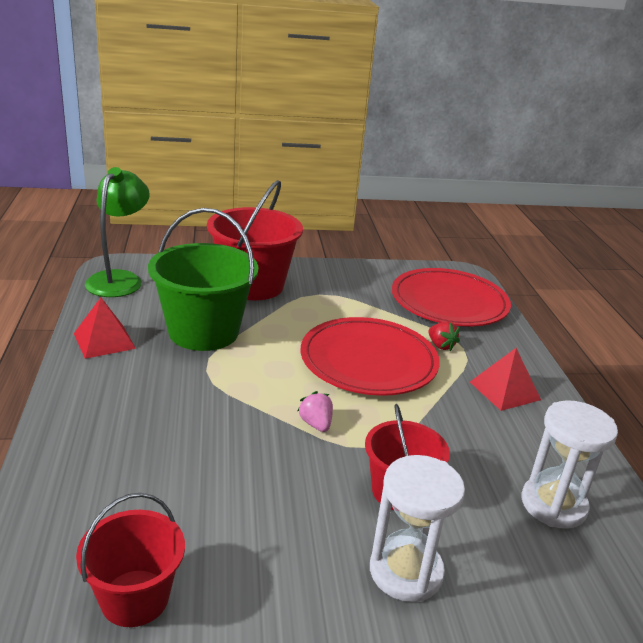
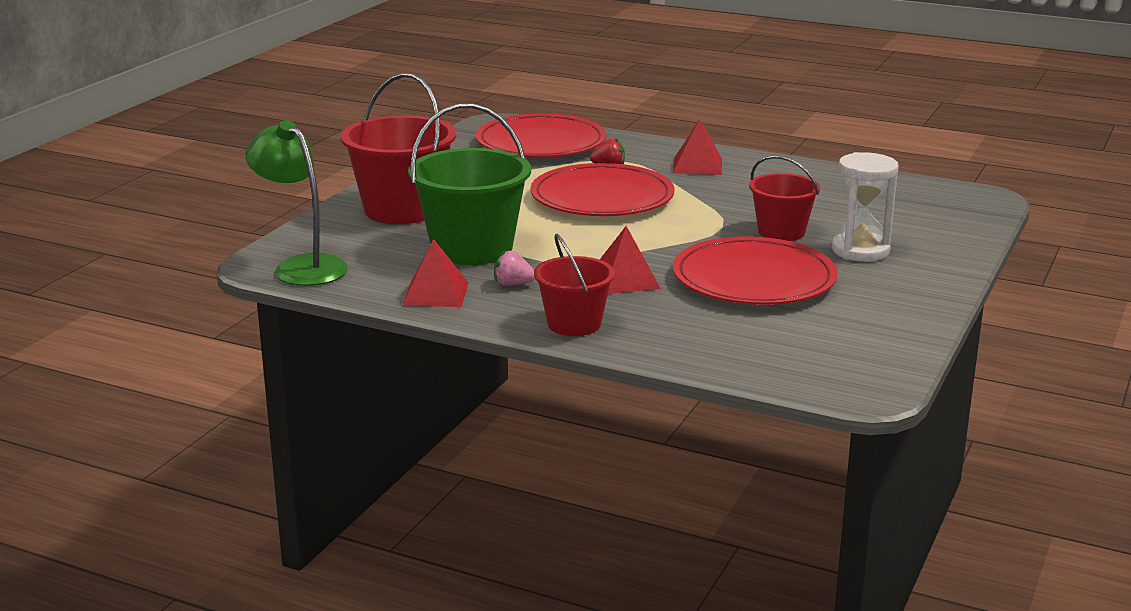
camera: 55 degrees left, 5 degrees down
red bucket [76,493,185,627] -> red bucket moved to [534,234,615,336]
pink strawberry [297,391,333,432] -> pink strawberry moved to [494,250,535,286]
white hourglass [522,400,618,529] -> none
none -> red pyramid [600,226,661,294]
none -> red plate [673,236,838,305]

